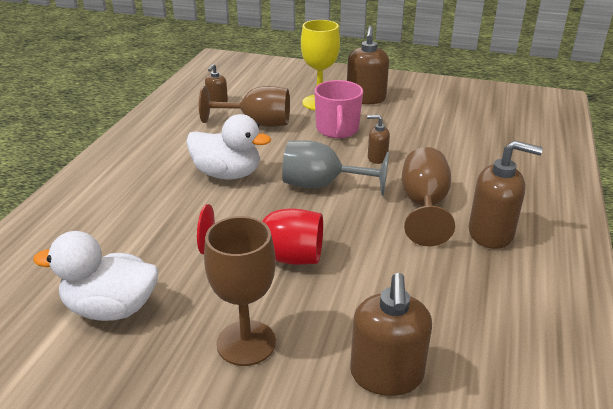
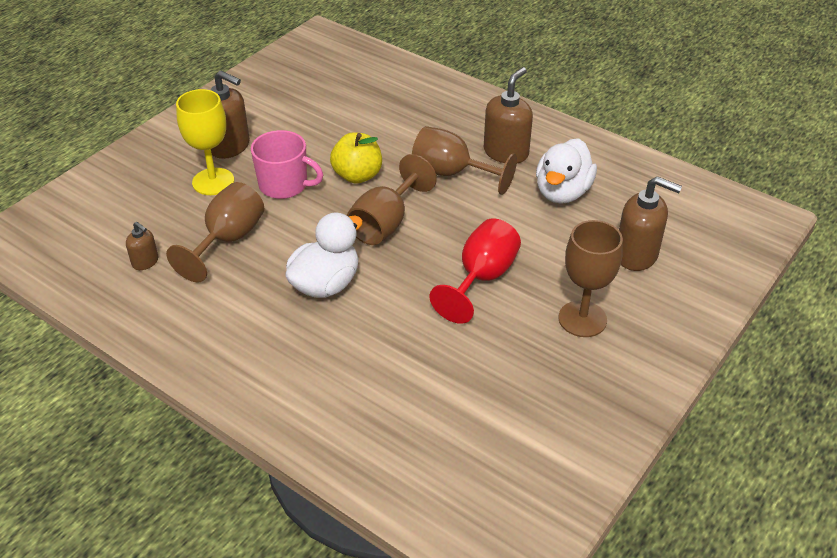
camera: 70 degrees left, 10 degrees up
white duck [33,231,159,321] -> white duck moved to [536,138,597,204]
grey goblet [282,140,389,196] -> brown goblet [347,154,437,245]
brown soap dispenser [367,115,390,164] -> yellow apple [330,132,382,184]

